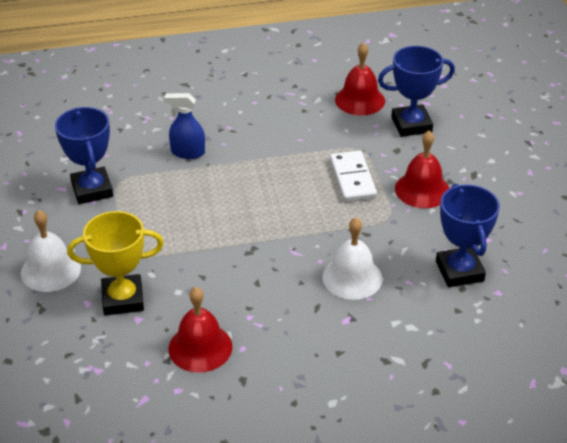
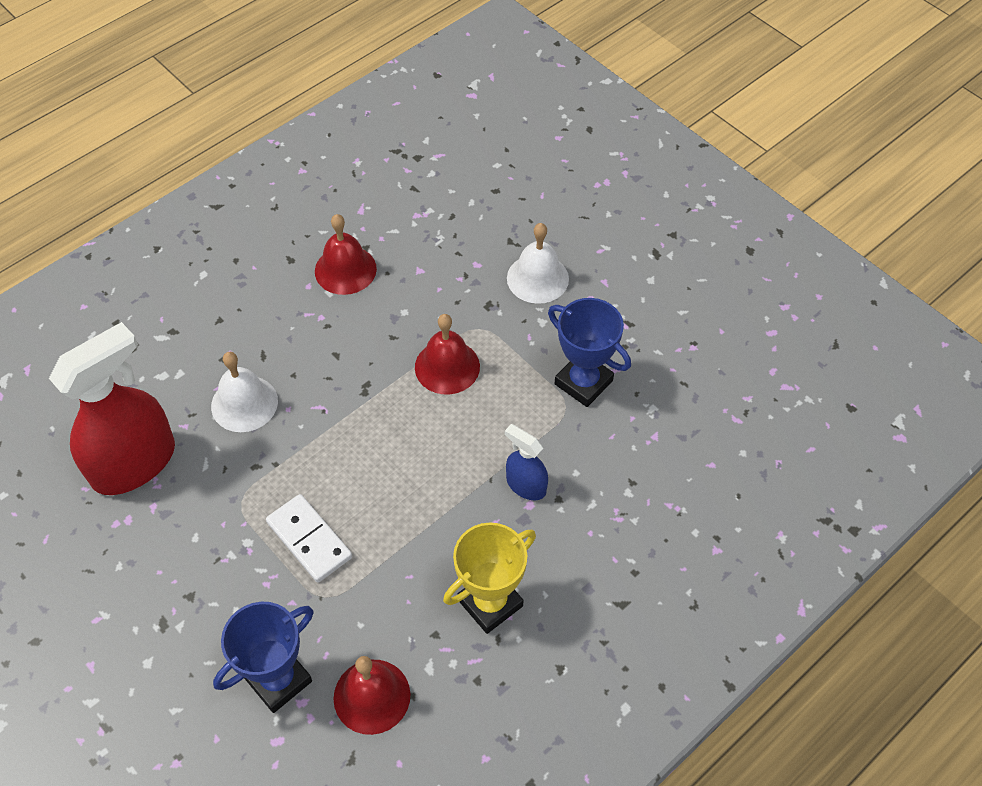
camera: 150 degrees right, 15 degrees up
yellow trophy [67,211,164,315] -> yellow trophy moved to [443,523,536,634]
blue spray bottle [164,93,205,159] -> blue spray bottle turned 120 degrees counterclockwise [505,424,548,500]
red bell [395,131,449,208] -> red bell moved to [415,314,480,394]
blue trophy [436,184,500,287] -> red spray bottle [49,322,175,495]

